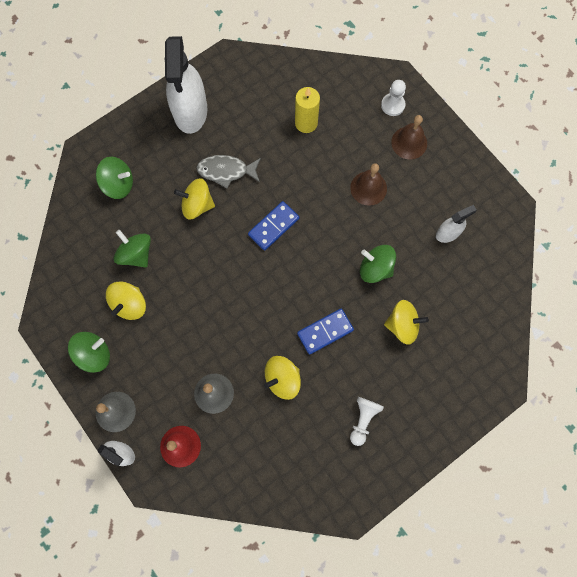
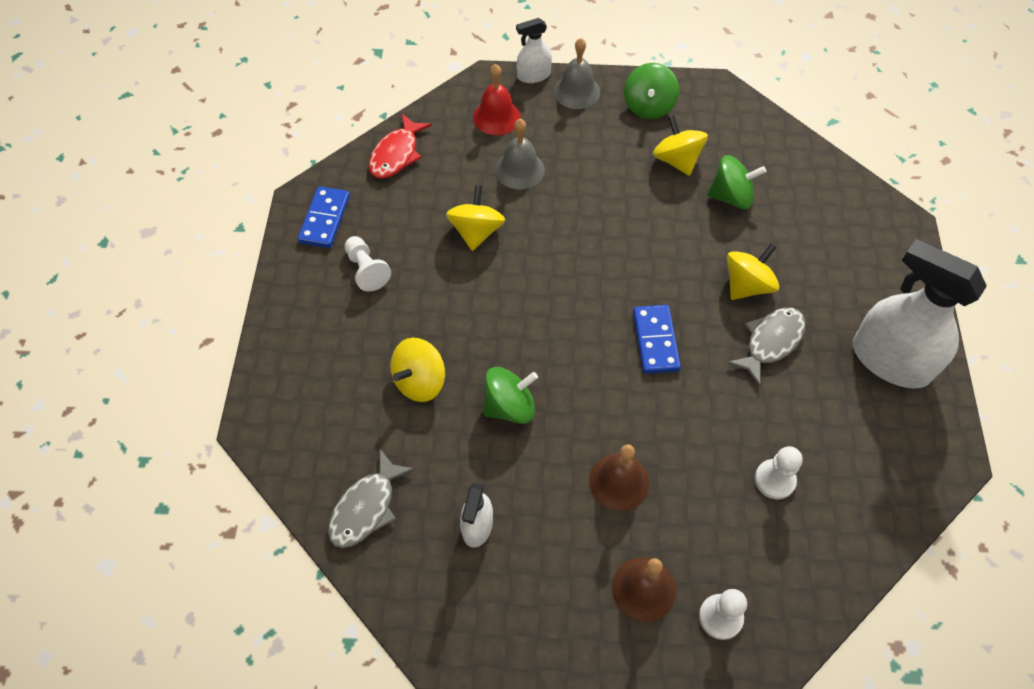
camera: 130 degrees right, 15 degrees down
green spinning top [96,157,133,199] -> none
yellow candle [295,87,320,133] -> white pawn [755,446,803,499]
blue domino [297,309,354,355] -> blue domino moved to [298,186,350,248]
none -> grey fish [328,449,415,548]
none -> red fish [369,114,432,179]

